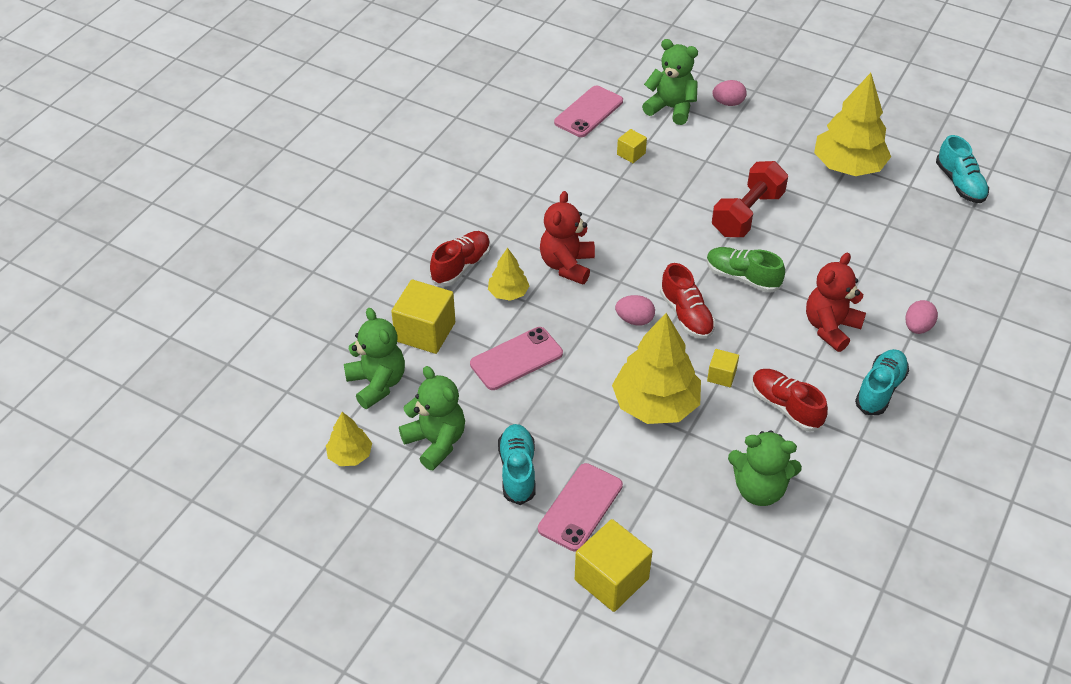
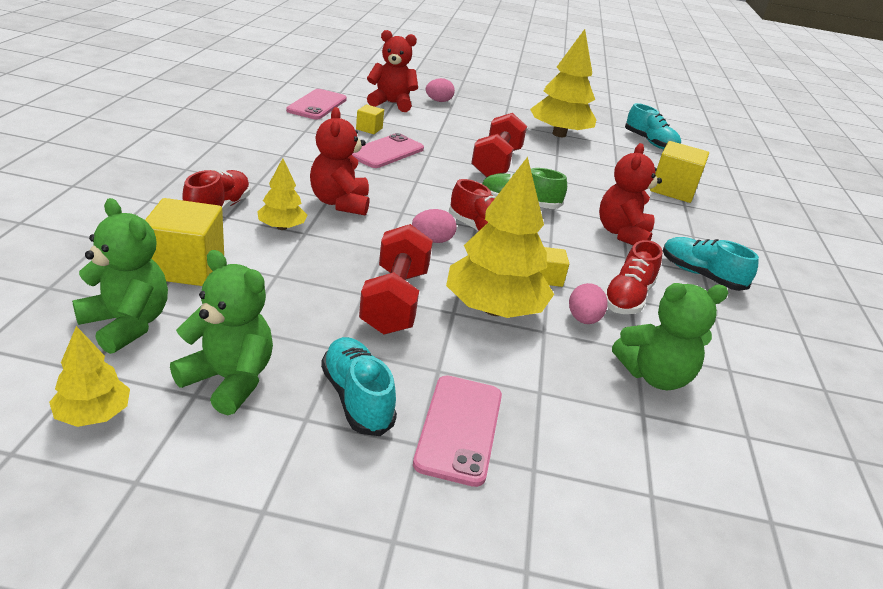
camera: 25 degrees left, 15 degrees down
pink phone [470,327,563,390] -> pink phone moved to [352,133,424,168]
yellow cube [575,519,652,612] -> yellow cube moved to [650,141,709,203]
green teddy bear [642,39,698,125] -> red teddy bear [367,30,418,112]
red shoe [752,369,828,432] -> red shoe turned 90 degrees counterclockwise [604,240,662,314]
turquoise shoe [855,349,909,415] -> turquoise shoe turned 60 degrees counterclockwise [663,237,759,291]
pink egg [905,300,938,334] -> pink egg moved to [569,283,608,324]
none -> red dumbbell [359,224,433,335]

